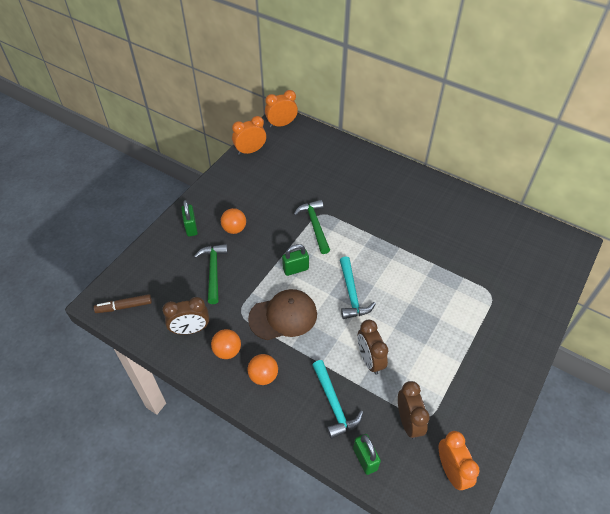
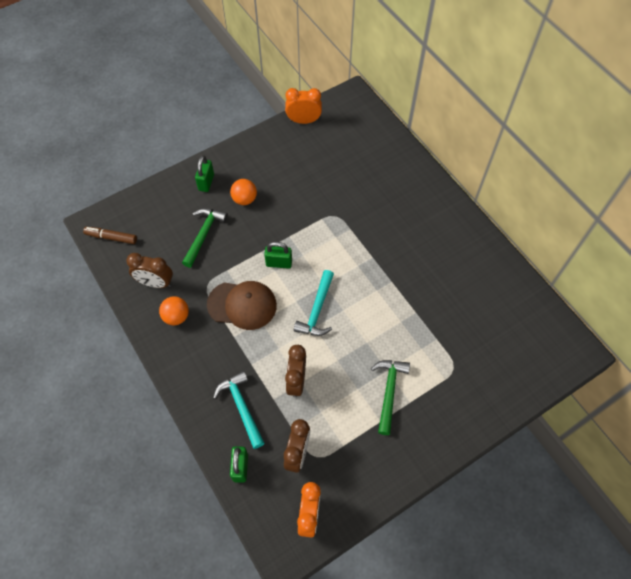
camera: 25 degrees right, 10 degrees up
orange ball [247,354,278,385] -> none
orange clock [265,90,298,128] -> none
green hammer [293,200,330,254] -> green hammer moved to [371,360,410,435]
turquoise hammer [312,360,363,439] -> turquoise hammer turned 150 degrees clockwise [213,371,265,449]

